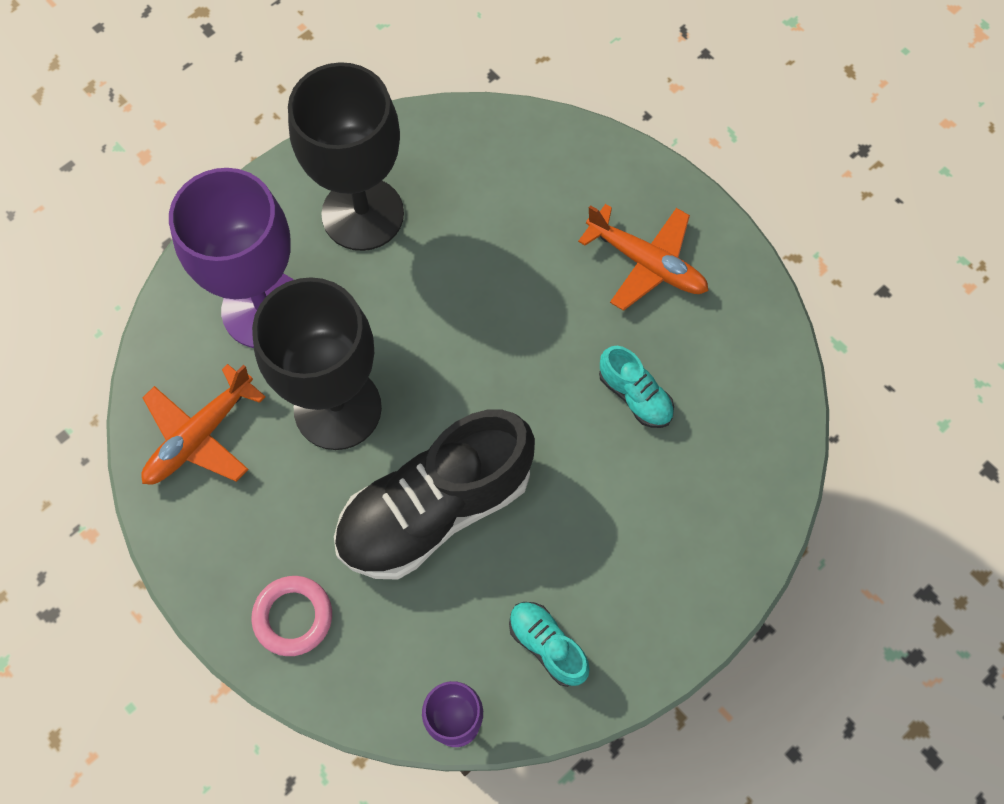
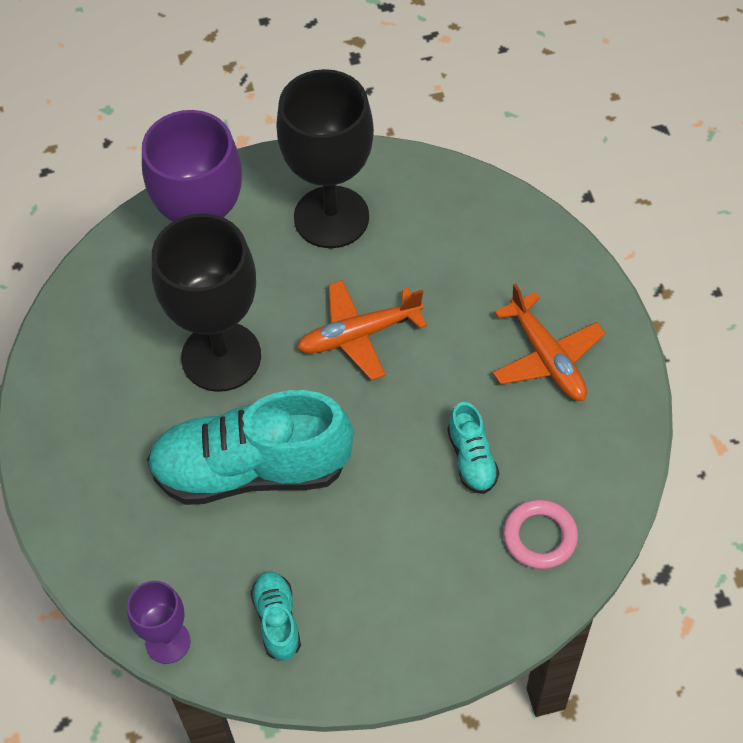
camera: 30 degrees right, 10 degrees down
orange plane [141,364,266,485] -> orange plane moved to [297,280,427,380]
pink ring [251,576,332,656] -> pink ring moved to [503,499,578,569]
black shoe [334,409,535,580] -> turquoise shoe [147,390,353,505]

